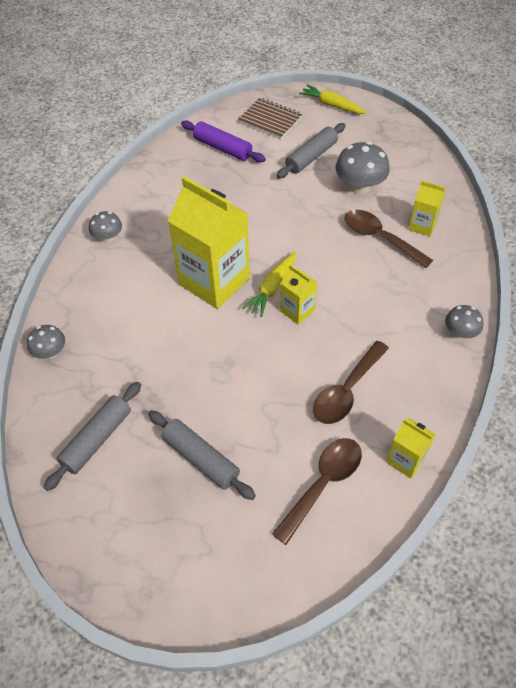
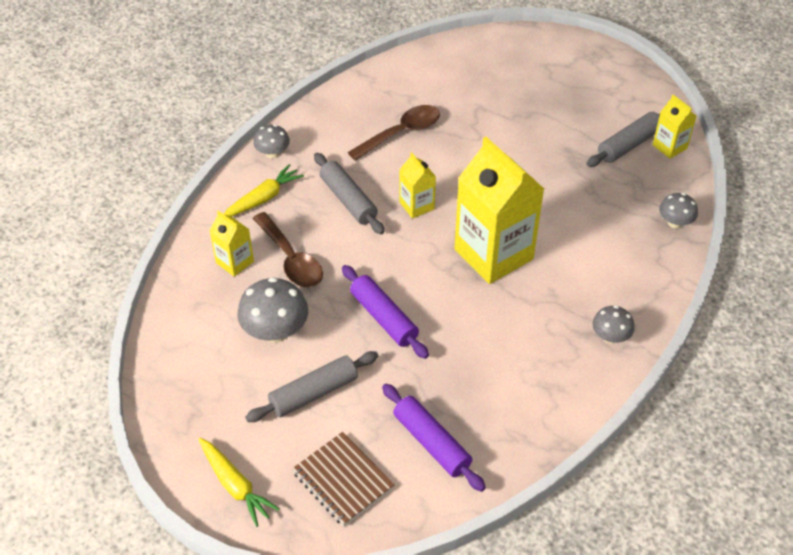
camera: 165 degrees left, 5 degrees down
grey rolling pin [148,410,256,500] -> grey rolling pin moved to [314,153,384,234]
yellow carrot [242,251,297,317] -> yellow carrot moved to [224,164,304,216]
brown spoon [272,438,362,545] -> none
yellow carton [386,418,436,479] -> yellow carton moved to [653,95,697,159]
none -> purple rolling pin [342,265,429,359]

